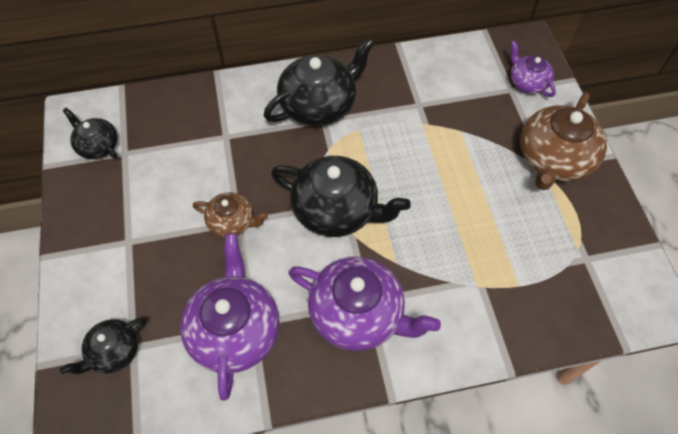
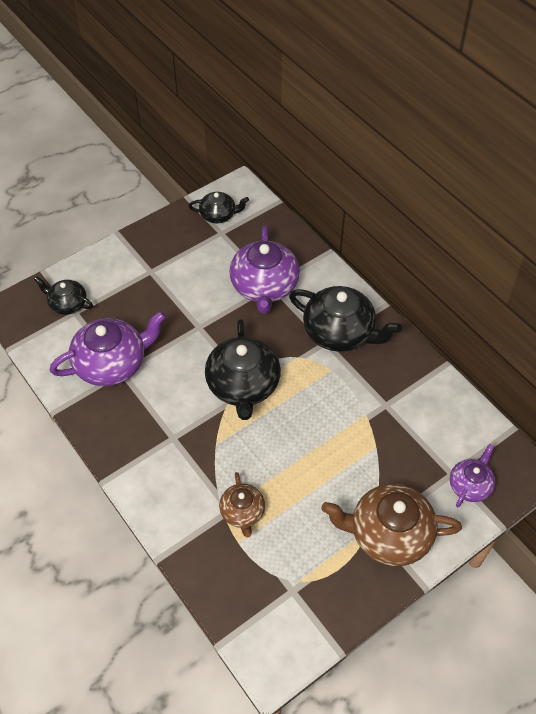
camera: 65 degrees right, 5 degrees down
black teapot [62,107,118,159] -> black teapot turned 75 degrees clockwise [189,192,249,223]
brown teapot [193,192,268,238] -> brown teapot moved to [219,472,265,537]
purple teapot [289,257,441,351] -> purple teapot moved to [230,225,300,314]

